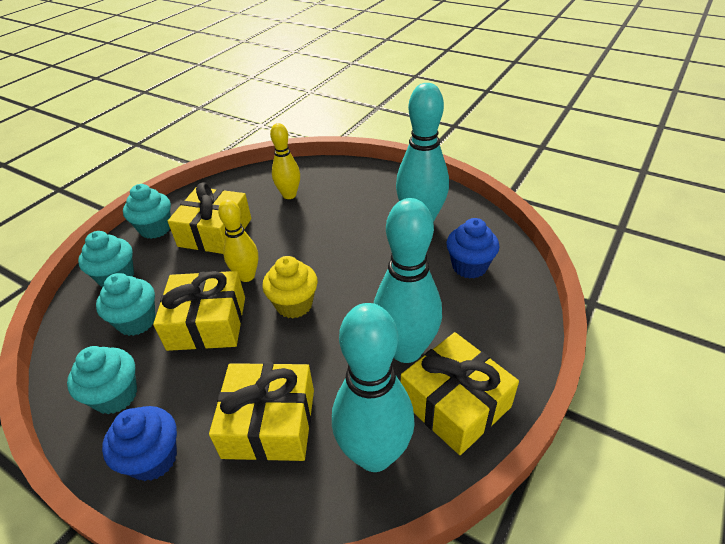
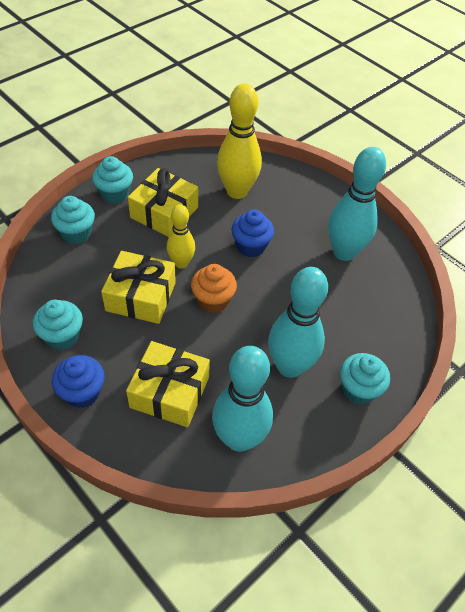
camera: 10 degrees right, 10 degrees up
turquoise cupcake [96,273,156,336] -> turquoise cupcake moved to [340,353,390,404]
yellow cupcake [262,256,318,318] -> orange cupcake [191,264,237,313]
yellow bowling pin [270,123,300,199] -> yellow bowling pin [217,83,262,199], size x1.69
yellow gift [401,332,519,455] -> none
blue cupcake [446,218,500,279] -> blue cupcake moved to [231,210,274,258]

